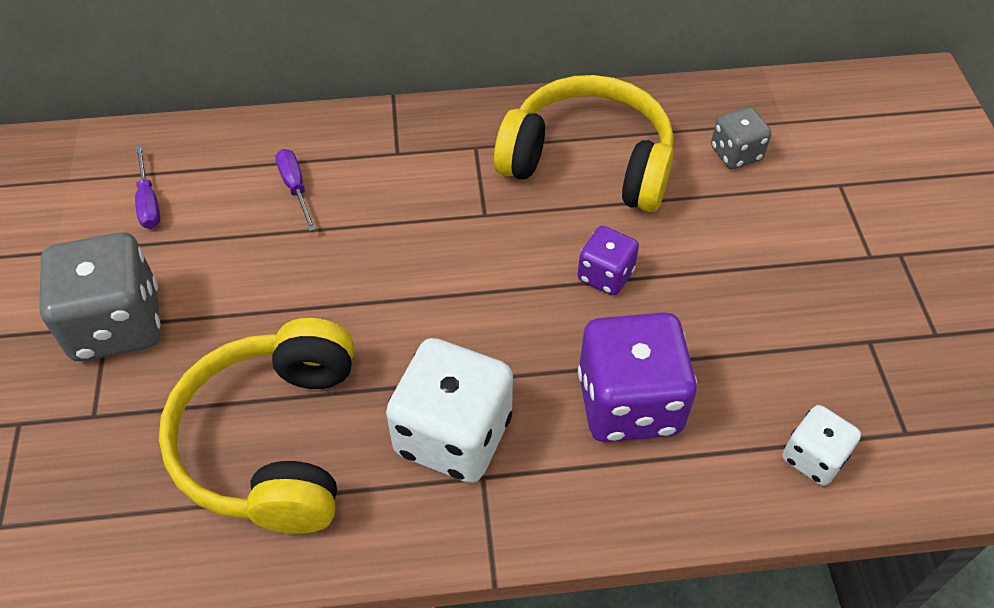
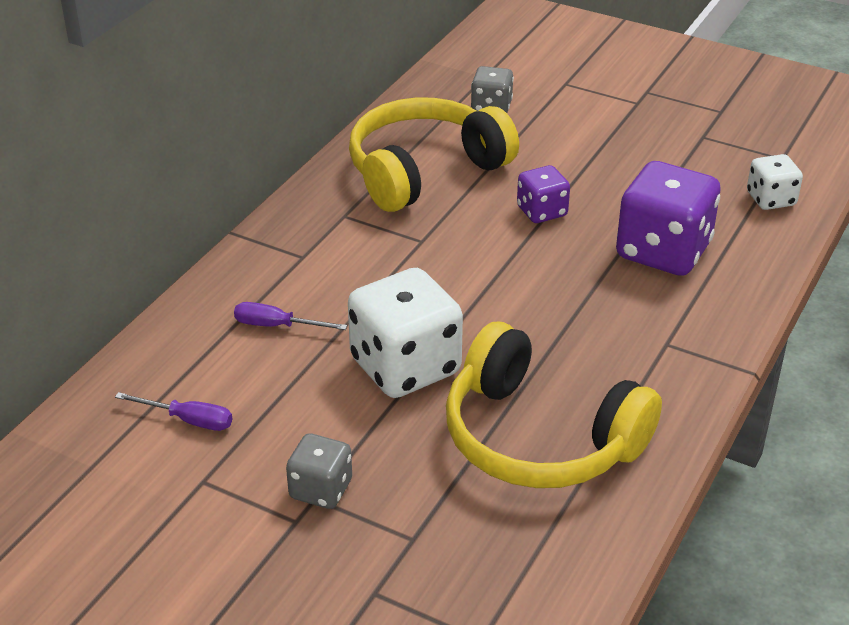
camera: 55 degrees left, 15 degrees down
grey dice [39,232,161,361] -> grey dice [286,433,352,509], size x0.54
white dice [386,338,513,483] -> white dice moved to [348,268,463,398]

